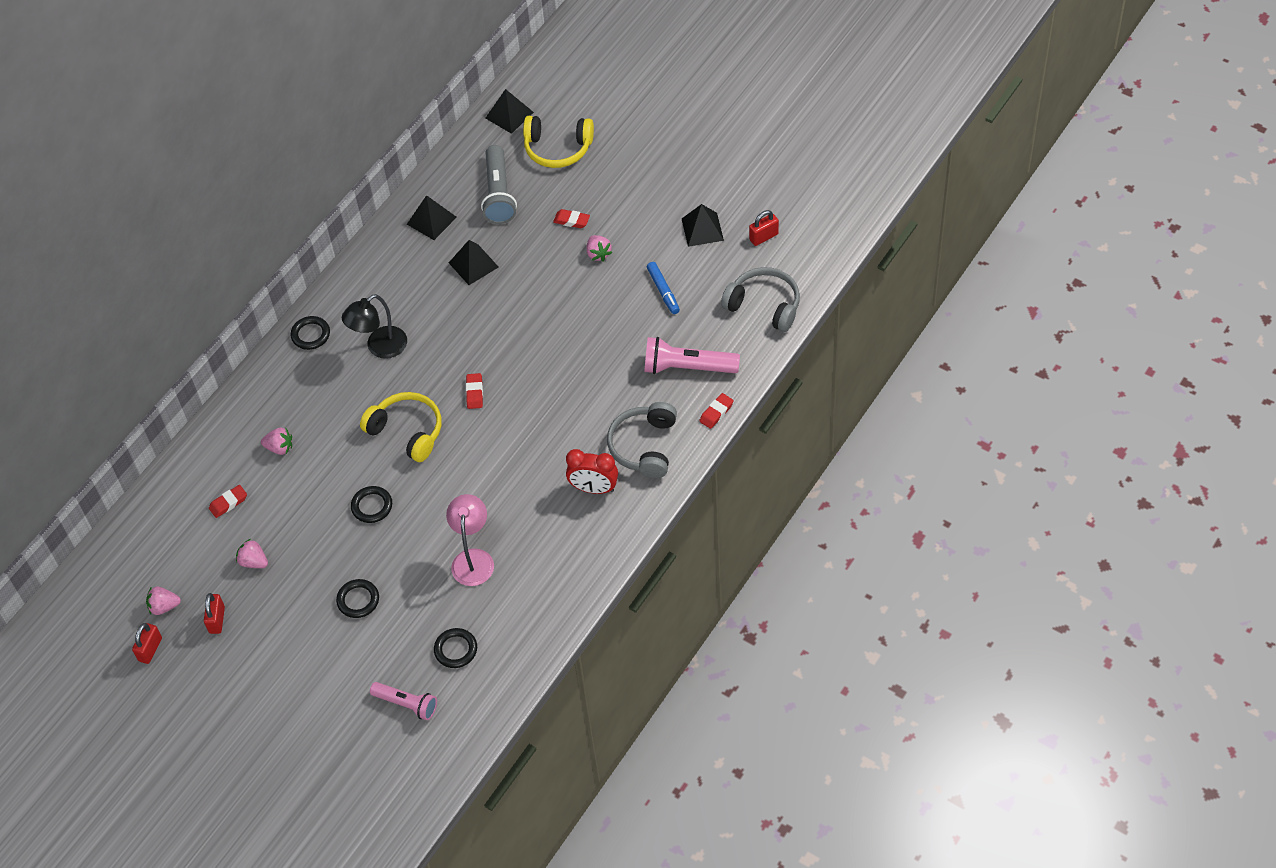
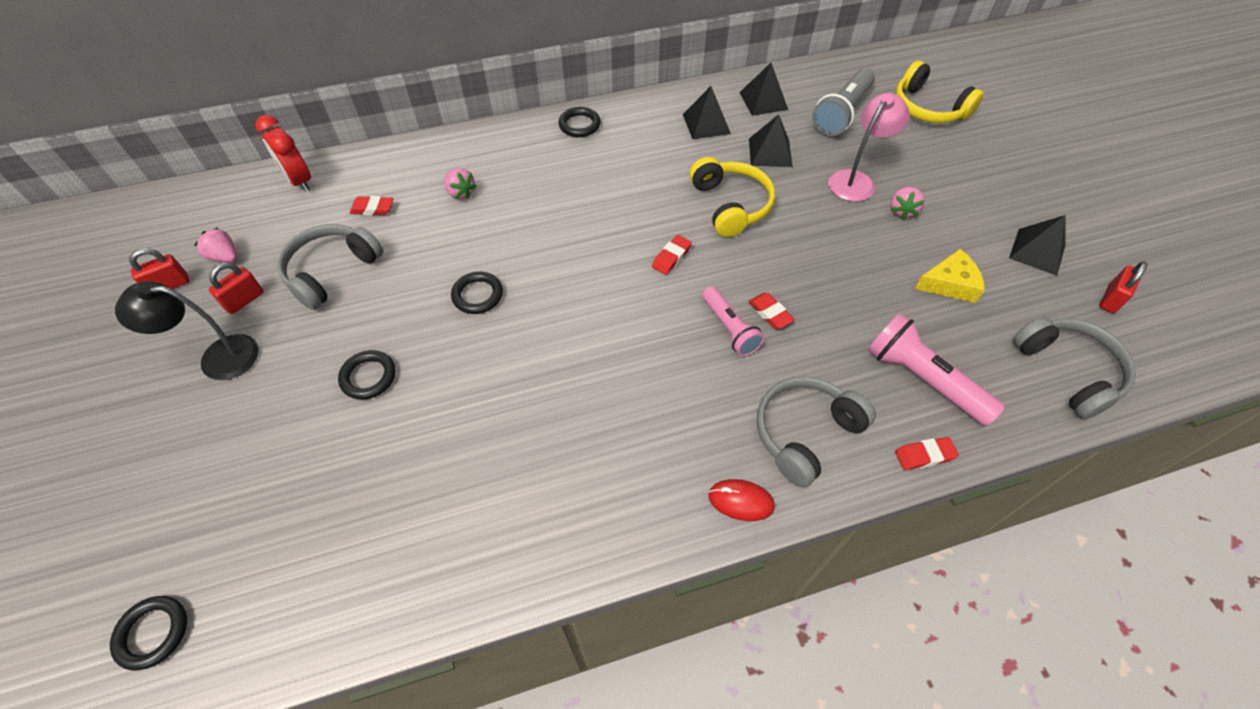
camera: 35 degrees right, 0 degrees up
pink strawberry [236,539,268,568] -> grey headphones [277,224,383,310]
black lamp [342,294,407,359] -> black lamp moved to [115,281,259,380]
yellow headphones [360,392,441,462] -> yellow headphones moved to [690,157,775,237]
pink flashlight [370,682,437,720] -> pink flashlight moved to [702,286,765,356]
black ring [434,628,477,668] -> black ring moved to [110,596,187,670]
pink lamp [446,494,494,586] -> pink lamp moved to [828,93,910,202]
black pyramid [486,89,534,134] -> black pyramid moved to [683,86,731,139]
red eraser [553,209,590,228] -> red eraser moved to [748,293,795,329]
red clock [566,449,618,494] -> red clock moved to [256,115,311,192]
blue marker [647,262,680,314] -> yellow cheese [915,249,985,303]
red padlock [749,210,779,246] -> red padlock turned 60 degrees counterclockwise [1099,261,1148,313]
none -> red mouse [708,479,775,521]

